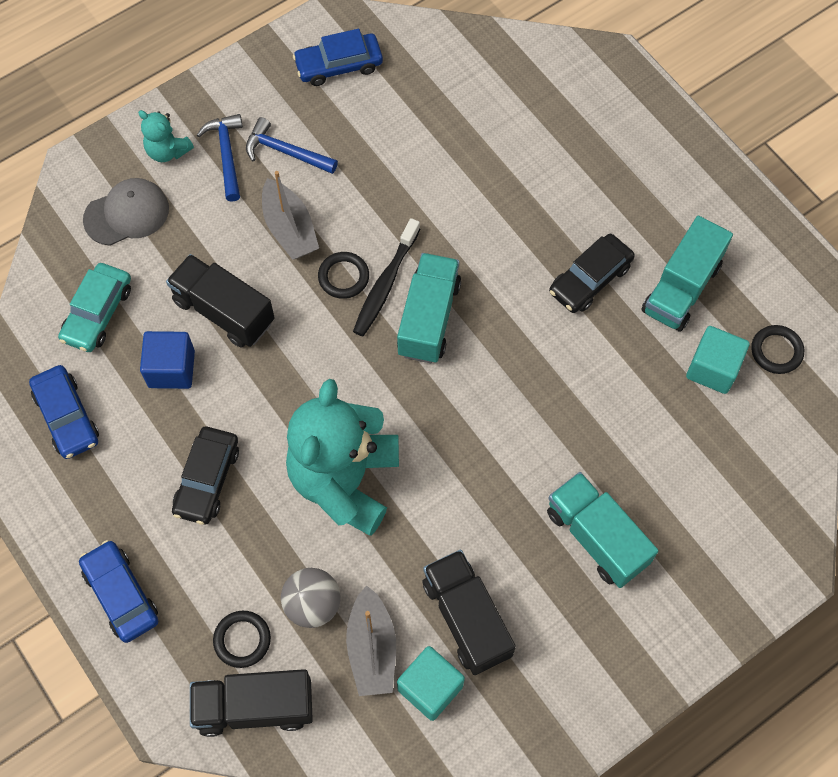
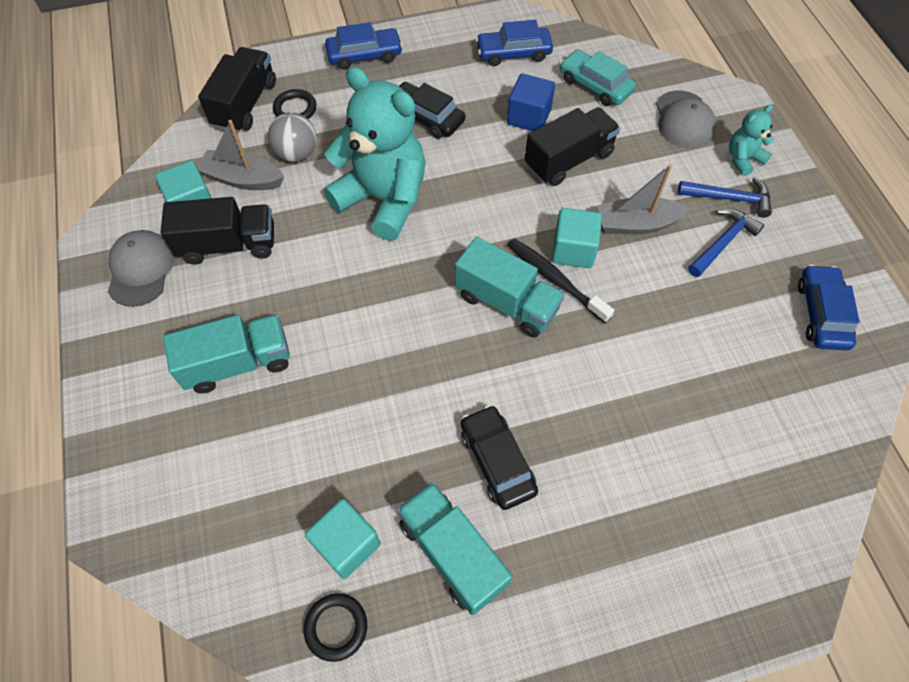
camera: 110 degrees right, 5 degrees down
black ring [318,252,369,299] -> turquoise cube [552,208,602,268]
none -> grey cap [108,230,175,307]

